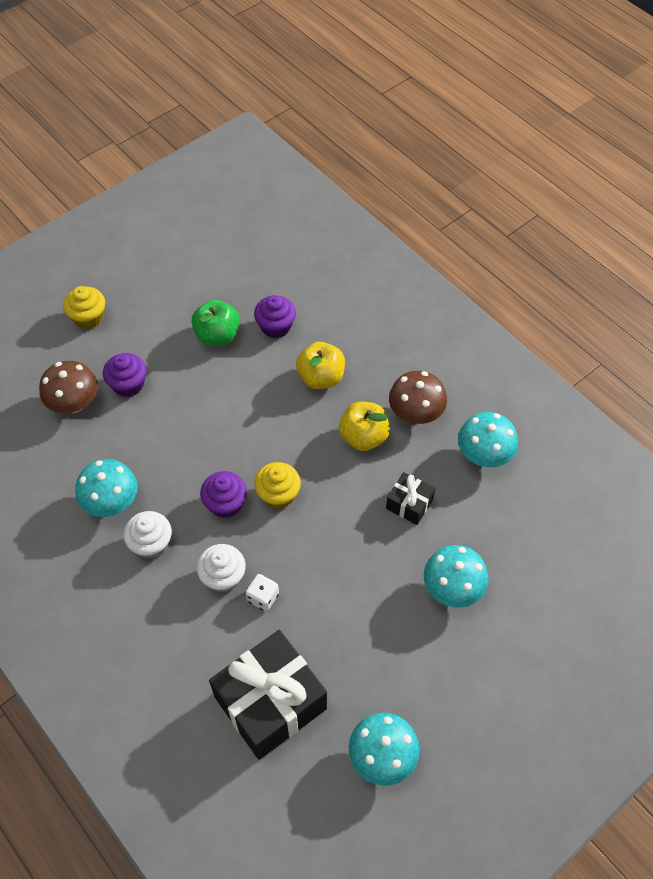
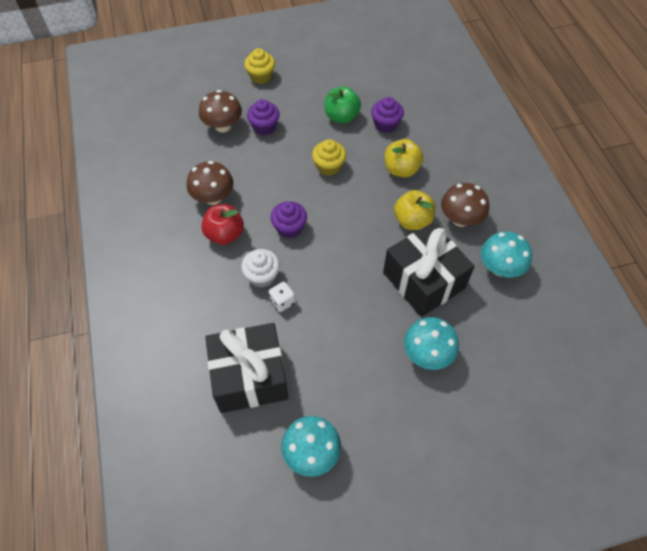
camera: 25 degrees right, 0 degrees up
turquoise mushroom [75,459,138,517] -> brown mushroom [187,161,234,205]
white cupcake [124,511,172,559] -> red apple [201,204,244,245]
yellow cupcake [254,462,301,509] -> yellow cupcake moved to [312,139,346,176]
black gift [386,472,435,525] -> black gift [383,222,475,317], size x2.09

